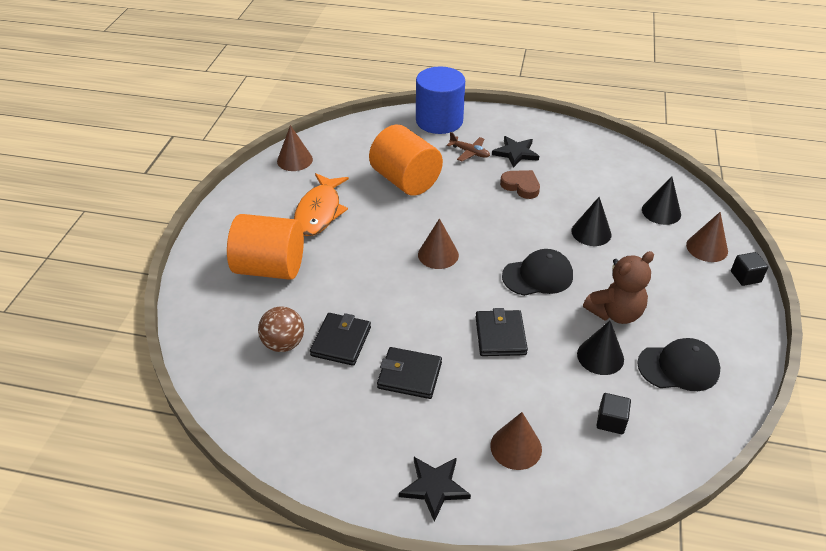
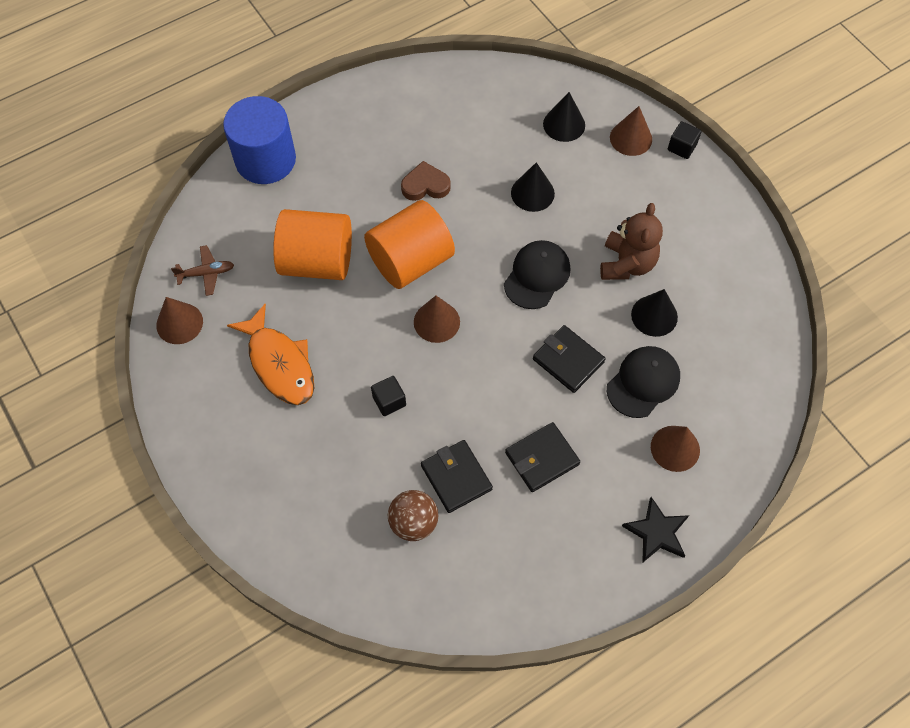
camera: 45 degrees left, 20 degrees up
orange cylinder [227,214,304,280] -> orange cylinder moved to [364,200,455,289]
brown plane [447,132,490,161] -> brown plane moved to [171,245,234,296]
black star [492,136,539,168] -> none
black cube [596,393,631,434] -> black cube moved to [371,376,406,416]
black cap [637,338,721,391] -> black cap moved to [607,346,680,418]

